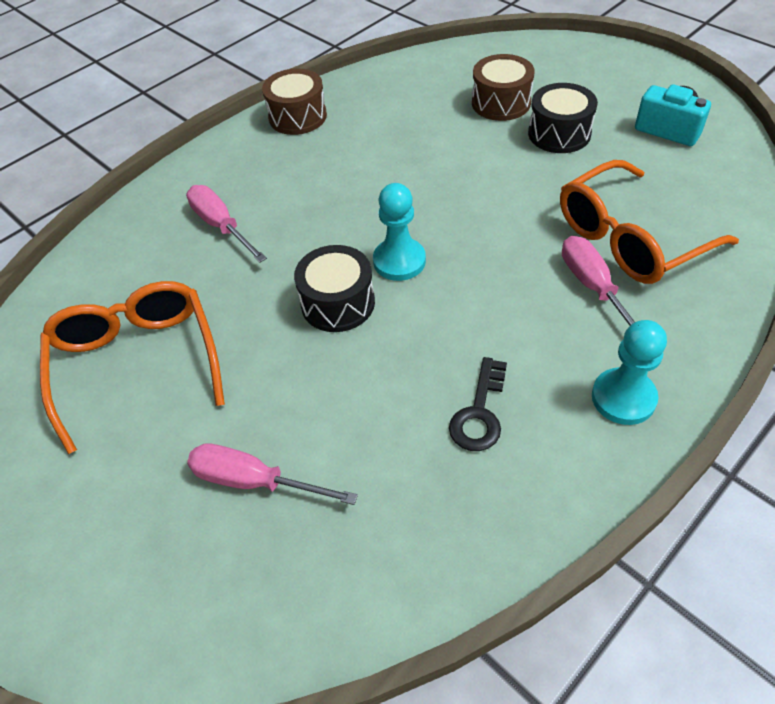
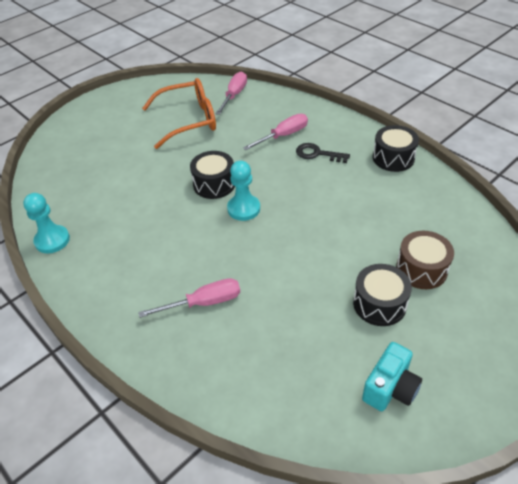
camera: 90 degrees right, 5 degrees down
pink screwdriver [187,443,358,505] -> pink screwdriver moved to [216,72,247,115]
brown drum [262,68,327,135] -> black drum [373,125,419,172]
black key [449,357,507,451] -> black key moved to [296,143,350,163]
orange glasses [560,160,739,284] -> none
turquoise pawn [592,320,667,425] -> turquoise pawn moved to [23,193,70,253]

